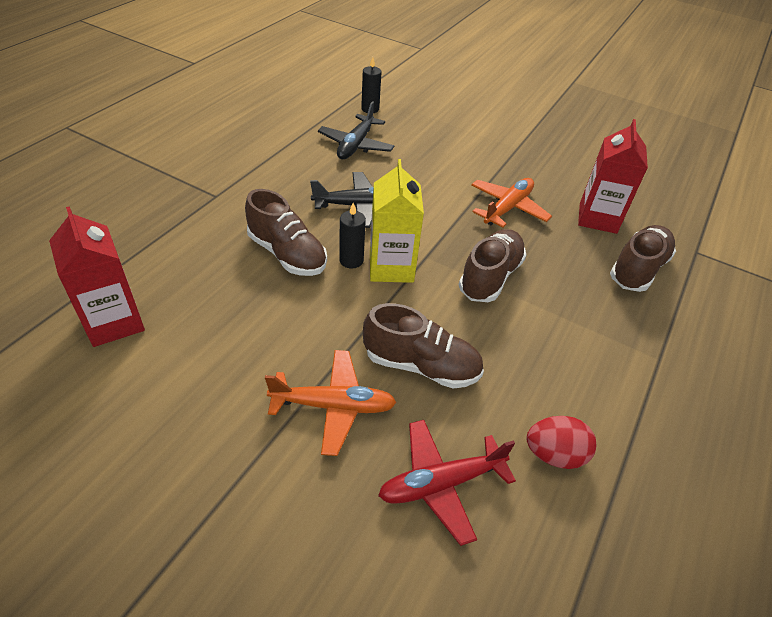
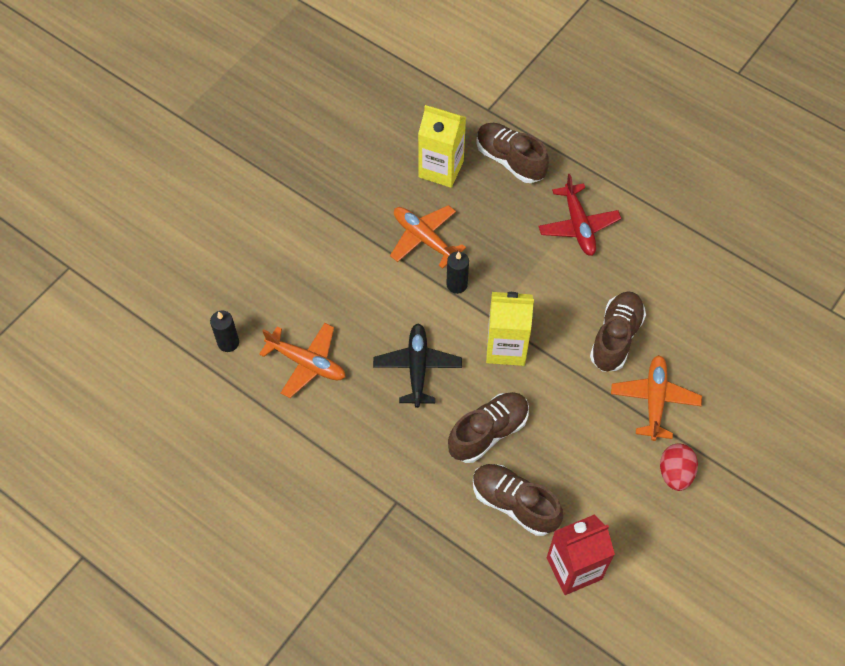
camera: 80 degrees left, 15 degrees up
black plane [318,101,394,159] -> orange plane [259,323,346,398]
black candle [339,203,366,269] -> black candle moved to [446,251,469,294]
red plane [378,420,516,546] -> red plane moved to [538,174,621,256]
brown shoe [459,229,526,302] -> brown shoe moved to [473,464,563,536]
red egg [526,416,596,469] -> red egg moved to [660,443,698,491]
red carton [578,119,648,234] -> yellow carton [418,105,466,188]

